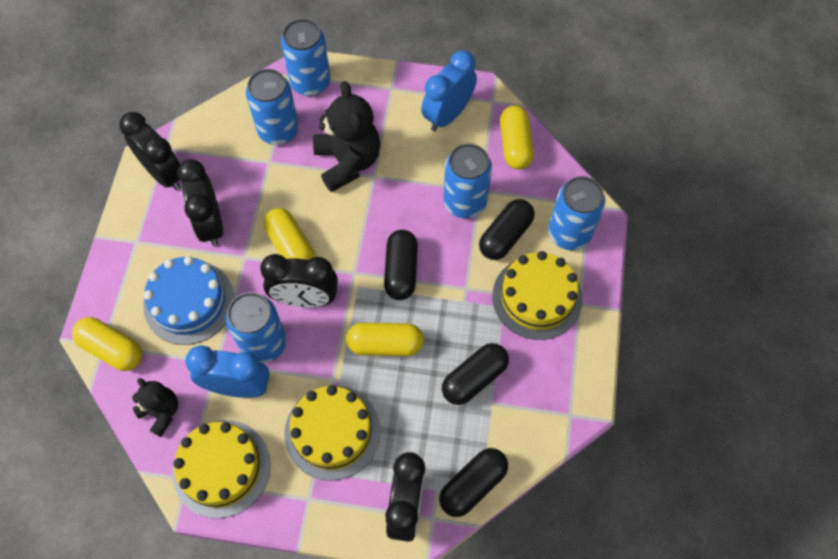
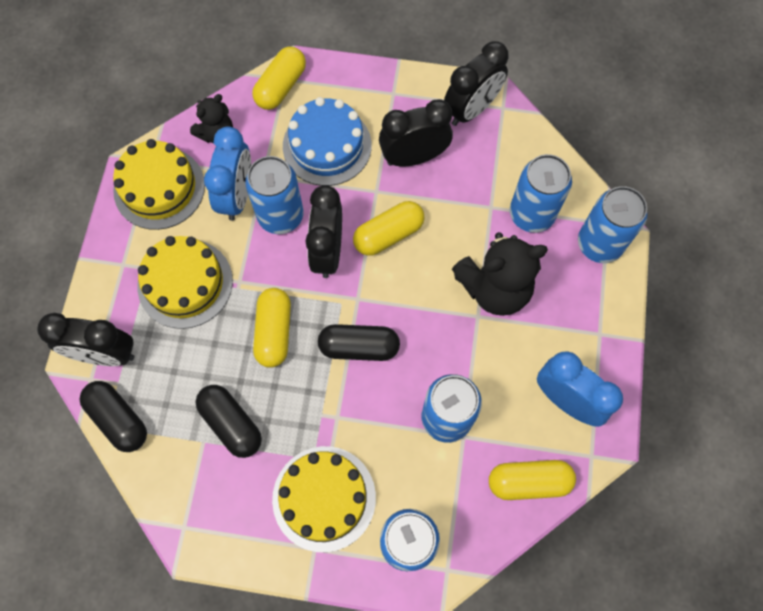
camera: 90 degrees right, 5 degrees up
black capsule [479,199,535,260] -> none

